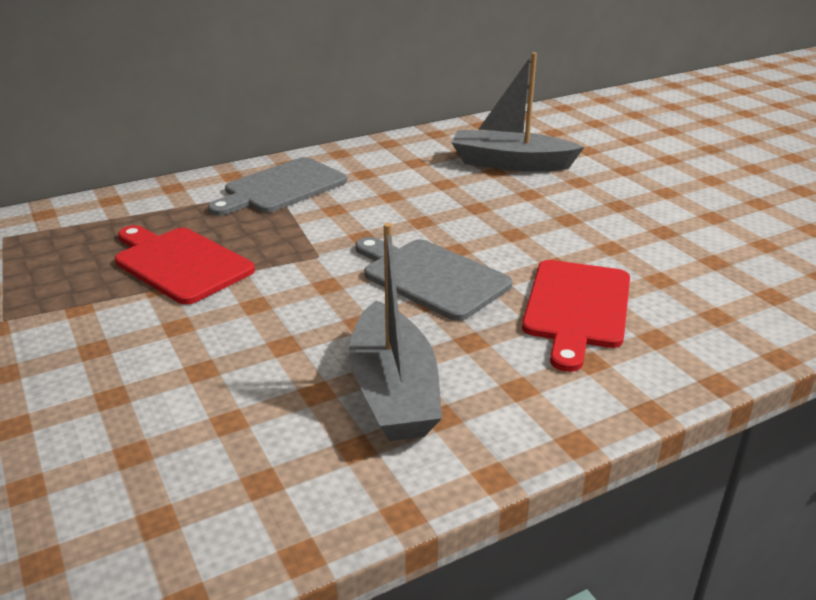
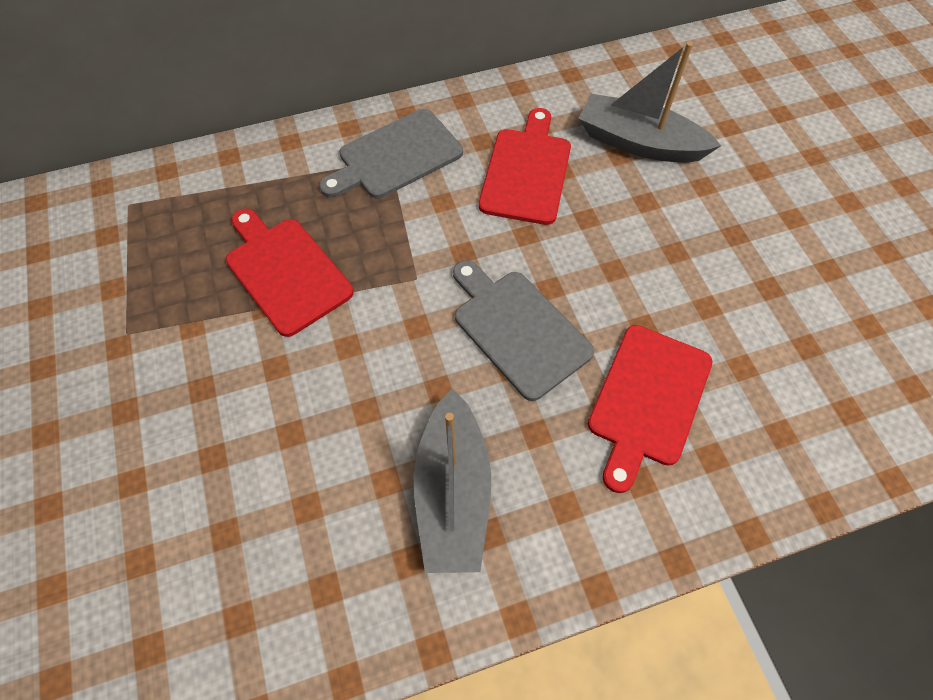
camera: 10 degrees right, 30 degrees up
none -> red cutting board [479,108,571,225]

